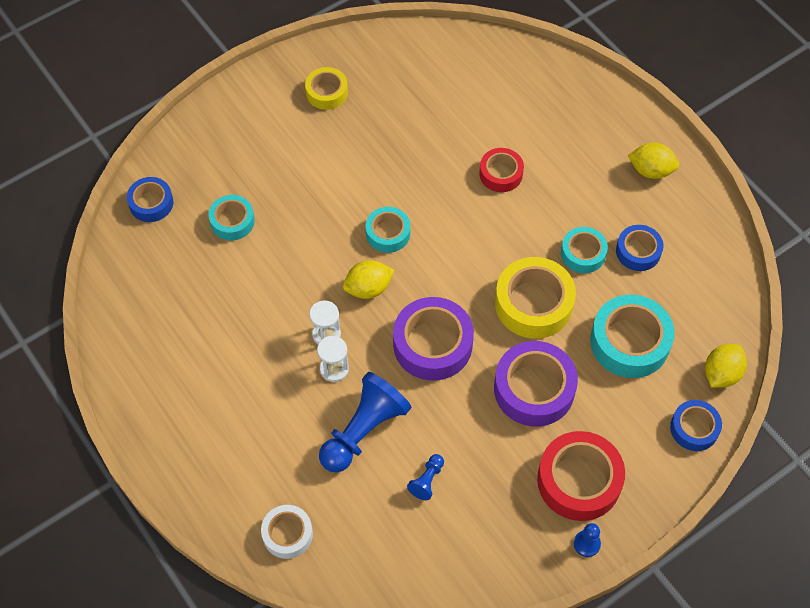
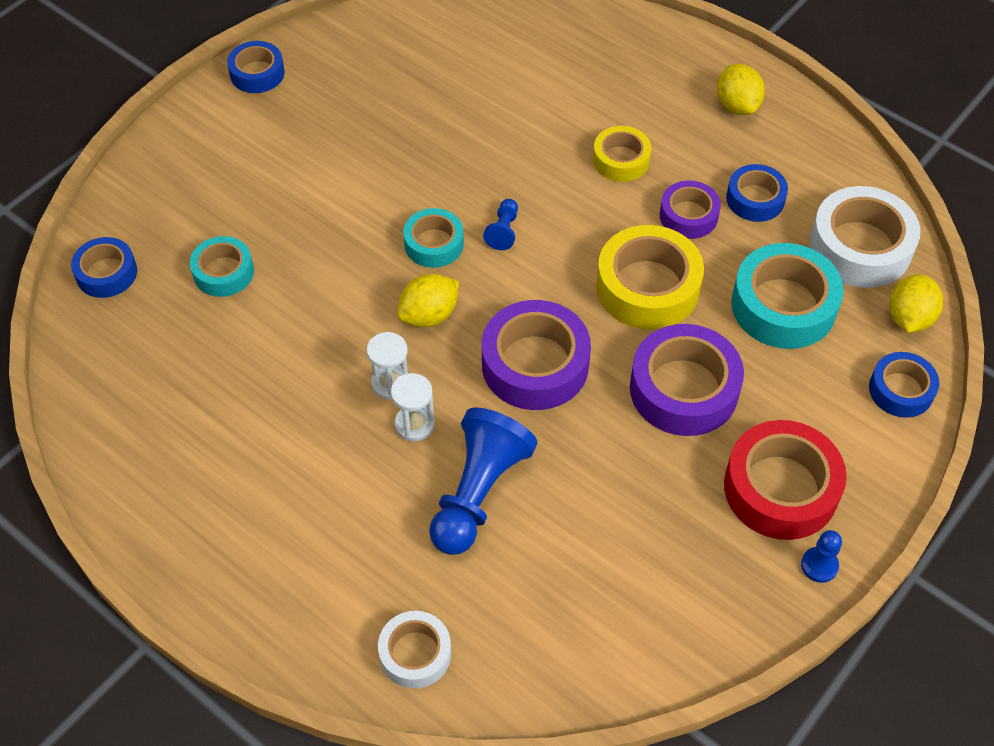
camera: 15 degrees left, 5 degrees down
yellow tape [305,67,348,110] -> yellow tape moved to [593,126,652,182]
blue pawn [407,454,444,500] -> blue pawn moved to [483,199,518,250]
red tape [479,148,524,192] -> none
turquoise tape [561,227,608,273] -> purple tape [660,181,721,239]
yellow lemon [627,143,680,179] -> yellow lemon turned 75 degrees clockwise [717,64,765,115]
none -> blue tape [227,41,285,93]
none -> white tape [809,186,921,288]

